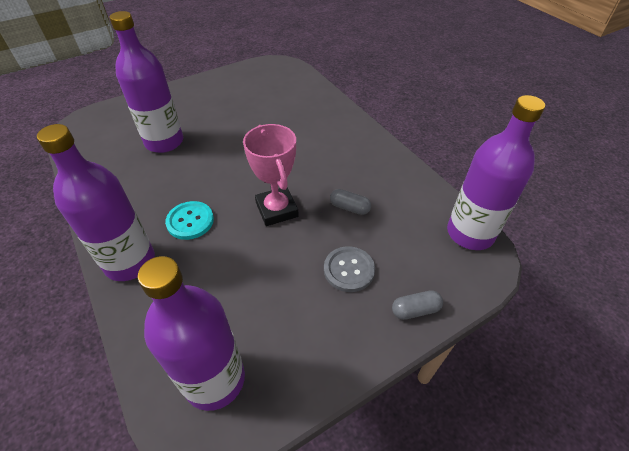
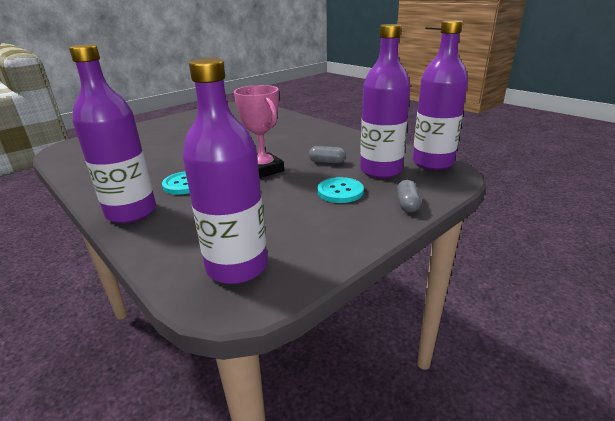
camera: 10 degrees left, 20 degrees down
purple bottle [109,11,183,153] -> purple bottle moved to [360,24,410,178]
grey button [324,246,375,292] -> turquoise button [317,177,364,203]
grey capsule [392,290,443,320] -> grey capsule turned 60 degrees counterclockwise [397,180,421,213]

